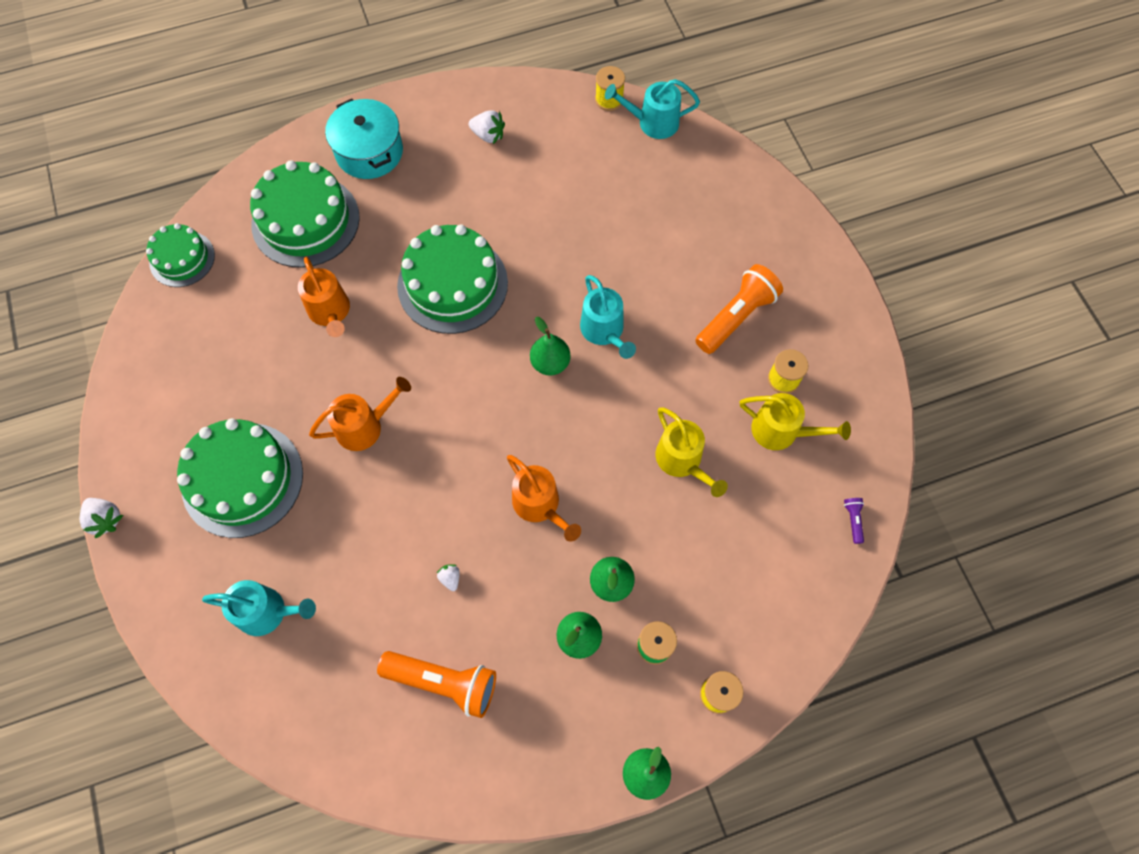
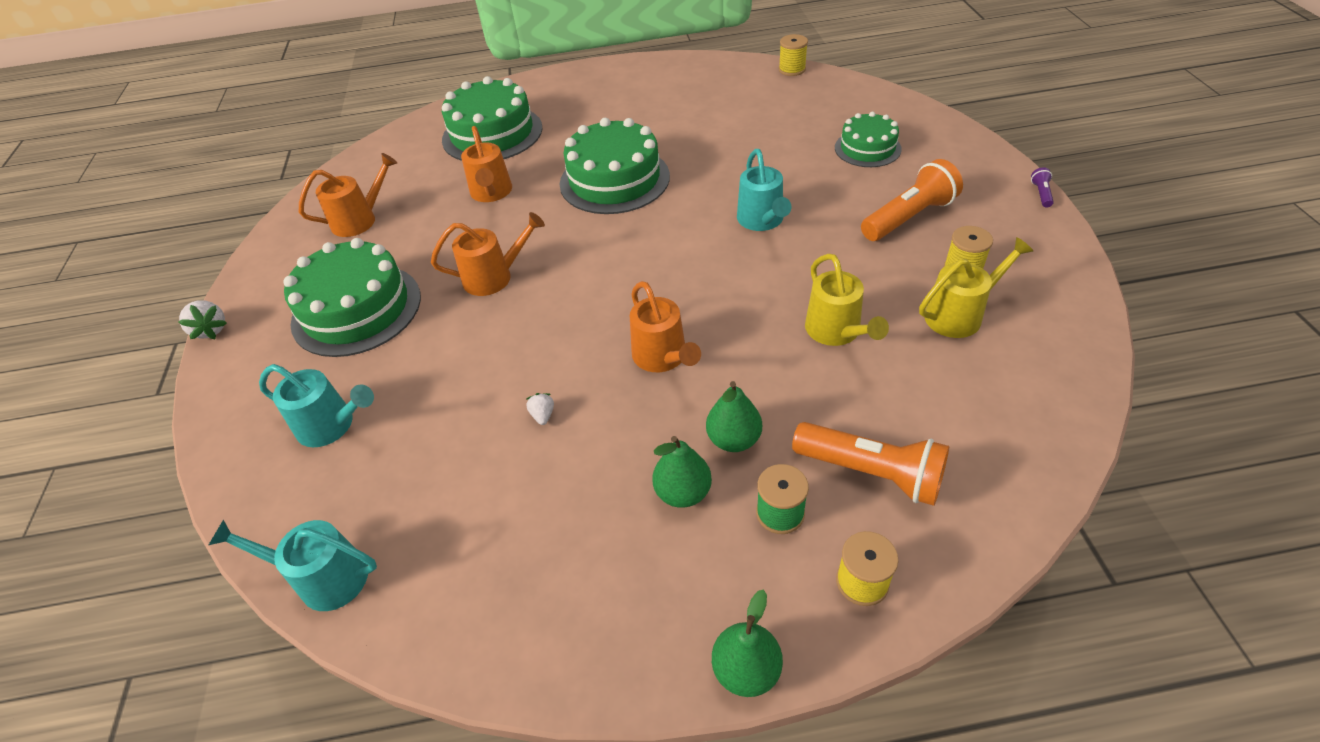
camera: 15 degrees right, 20 degrees down
green cake [146,223,215,287] -> green cake moved to [835,112,902,167]
turquoise pot [325,99,403,179] -> none
orange flashlight [377,651,496,718] -> orange flashlight moved to [792,422,949,506]
white strawberry [469,110,505,144] -> none
green pear [530,317,571,375] -> none
turquoise watering can [605,79,700,139] -> turquoise watering can moved to [209,520,377,611]
yellow watering can [740,393,851,450] -> yellow watering can turned 60 degrees counterclockwise [919,237,1033,338]
purple flashlight [844,498,864,544] -> purple flashlight moved to [1031,167,1054,208]
none -> orange watering can [299,153,397,237]

